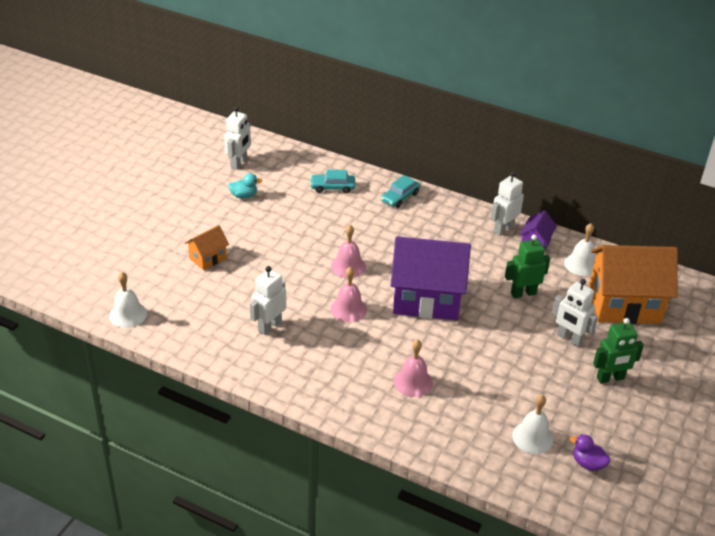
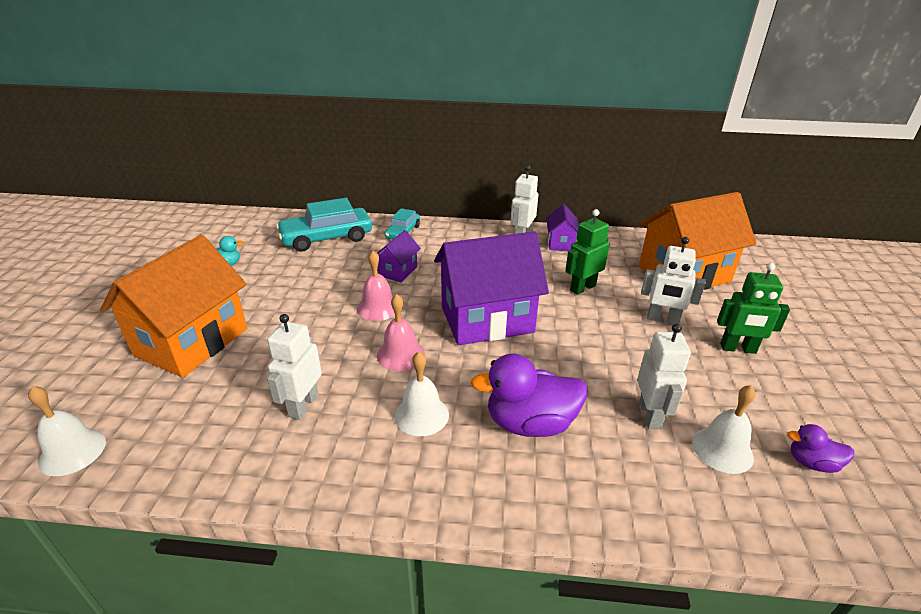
camera: 20 degrees left, 5 degrees down
orange house [185,225,229,270] -> orange house [100,235,247,377], size x2.15
white robot [224,106,251,170] -> white robot moved to [637,323,691,429]
turquoise car [310,170,355,193] -> turquoise car [276,198,372,252], size x1.79
pink bell [394,339,433,397] -> purple duck [471,354,588,437]
white bell [564,223,596,276] -> white bell moved to [394,351,449,436]
green robot [593,318,644,384] -> green robot turned 45 degrees clockwise [717,263,790,354]
none -> purple house [377,230,421,282]

